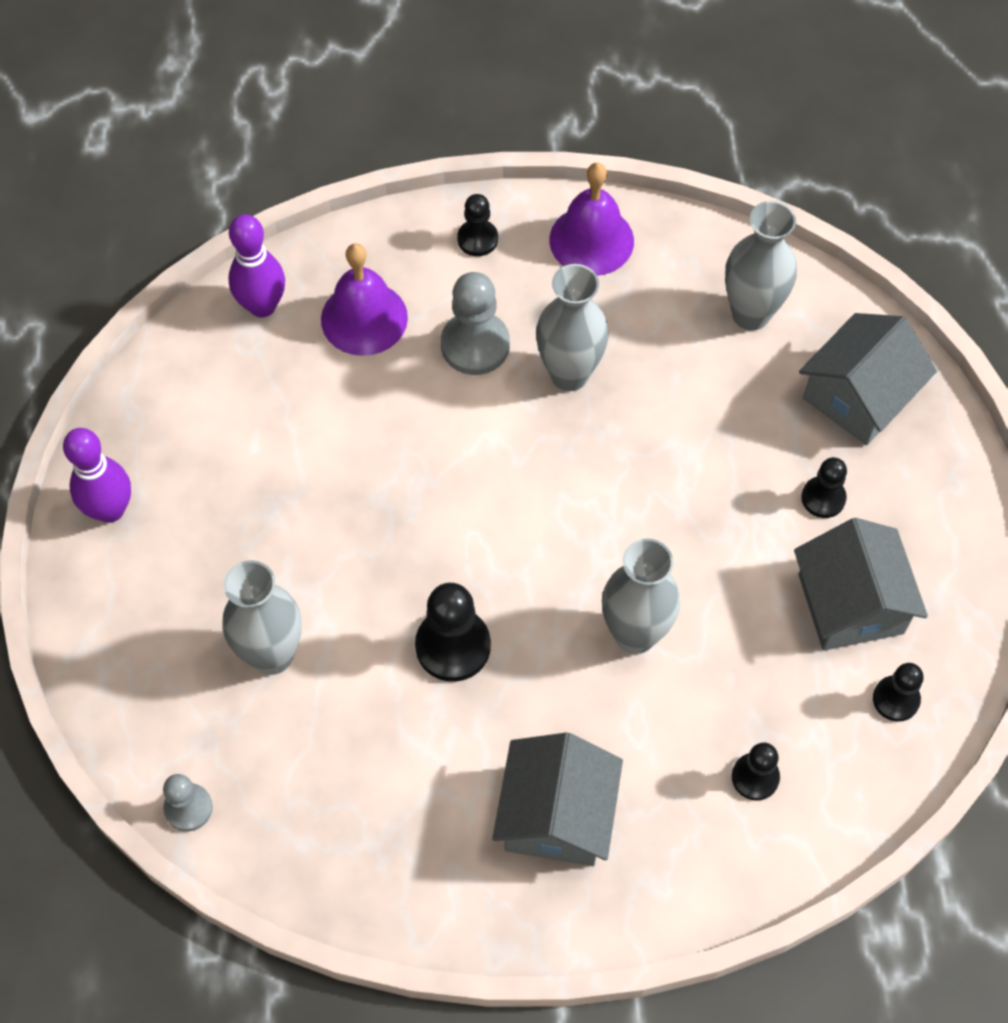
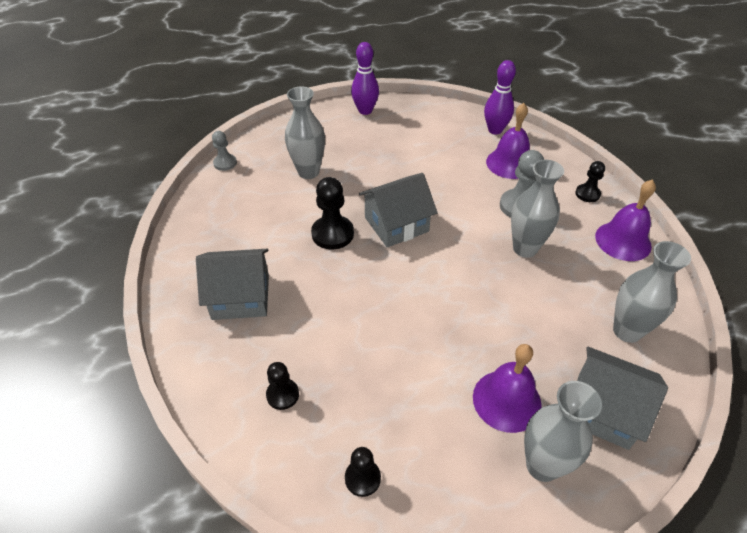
camera: 75 degrees right, 15 degrees down
grey vase [602,538,680,654] -> grey vase moved to [524,381,602,482]
grey house [794,518,928,651] -> grey house moved to [359,173,438,247]
black pawn [801,457,847,518] -> purple bell [473,344,542,433]

